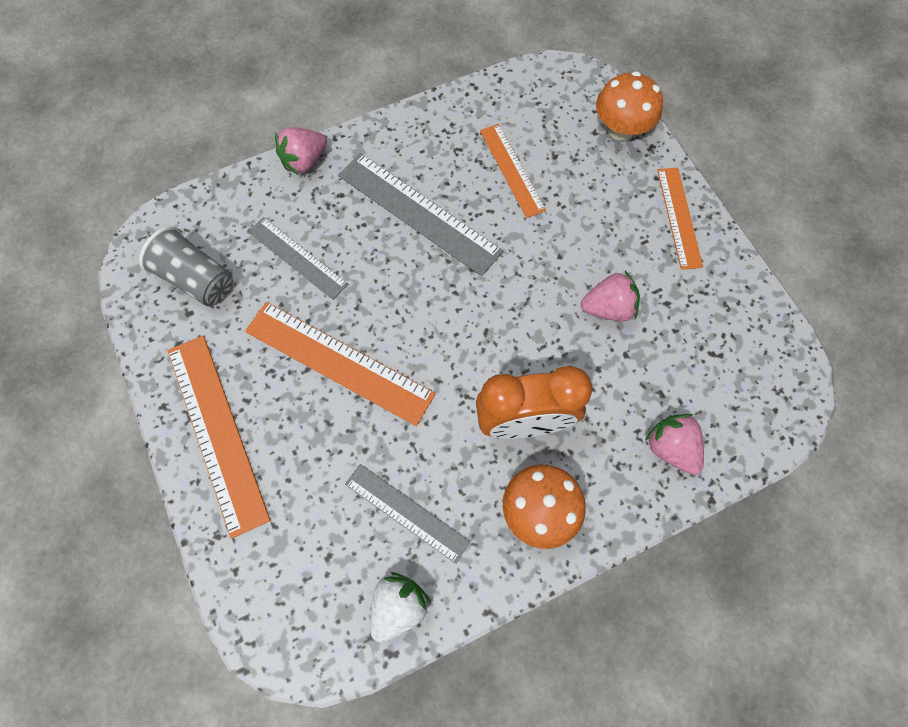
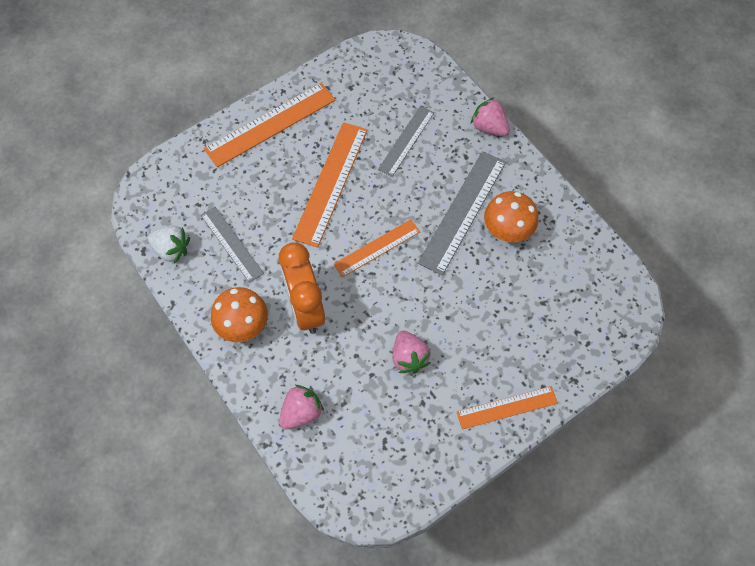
camera: 80 degrees right, 5 degrees down
grey cup [139,226,233,306] -> none
grey ruler [345,464,470,564] -> grey ruler turned 60 degrees counterclockwise [201,207,264,283]
orange ruler [480,124,546,218] -> orange ruler moved to [333,219,420,277]
orange mushroom [596,71,663,141] -> orange mushroom moved to [484,191,539,242]

